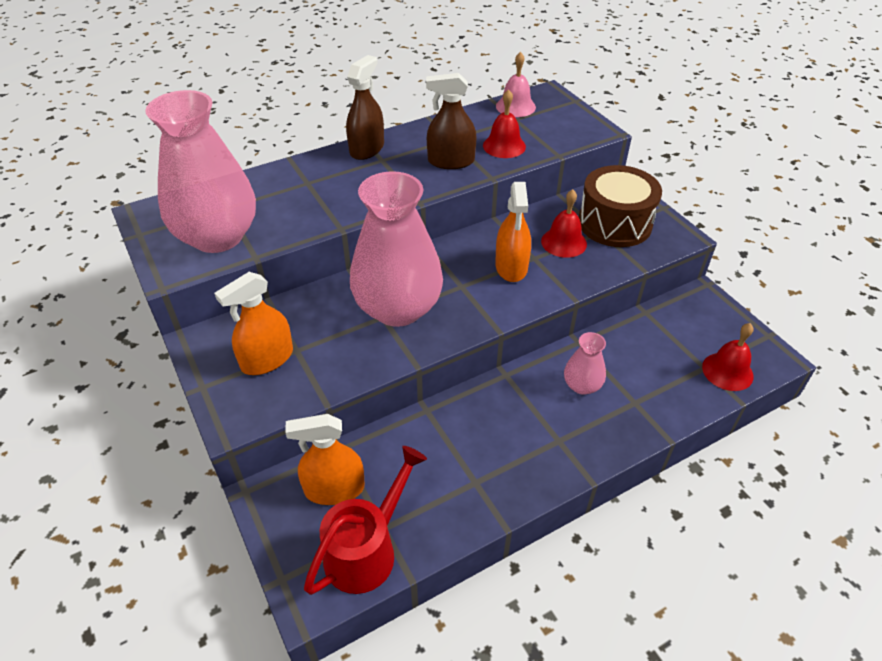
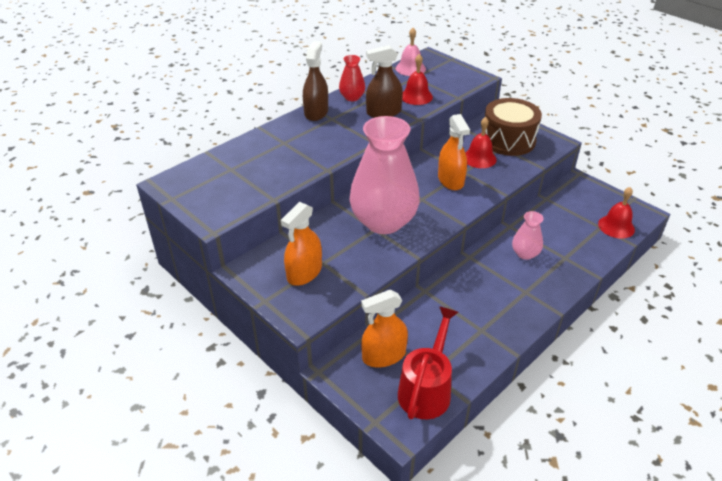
camera: 15 degrees left, 5 degrees down
pink vase [145,90,256,253] -> none
none -> red vase [339,55,366,101]

